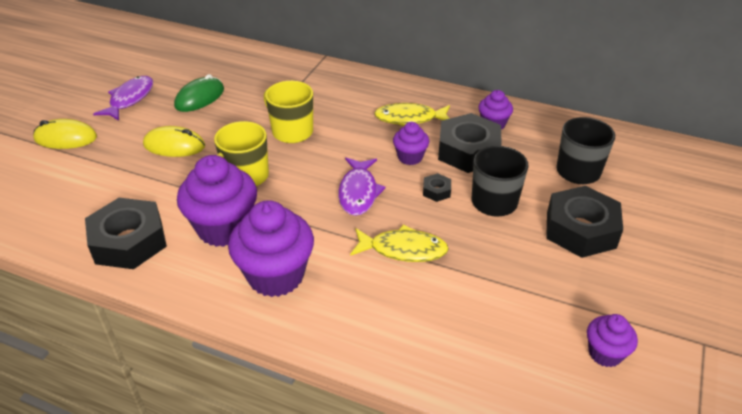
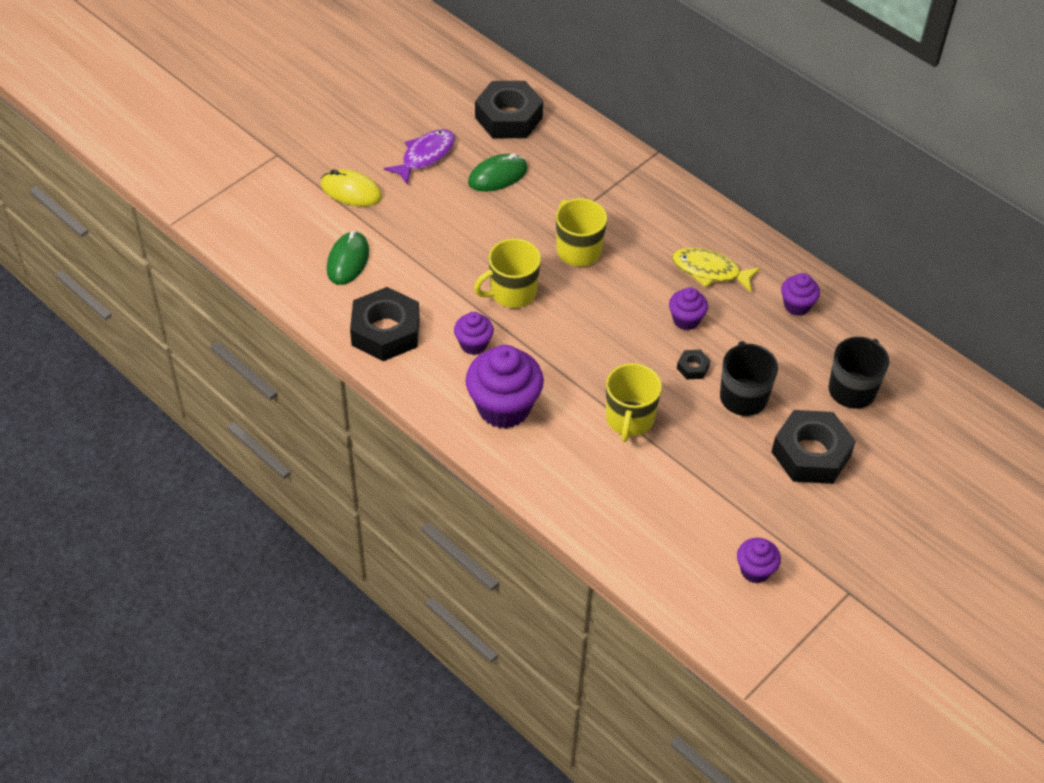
camera: 20 degrees right, 10 degrees up
yellow mouse [143,126,205,157] -> none
purple cupcake [177,155,257,247] -> purple cupcake [454,312,494,355], size x0.53
purple fish [338,158,386,216] -> none
yellow fish [350,225,449,262] -> yellow mug [606,363,662,442]
black nut [438,113,502,173] -> black nut moved to [475,81,543,138]
none -> green mouse [327,231,369,285]

